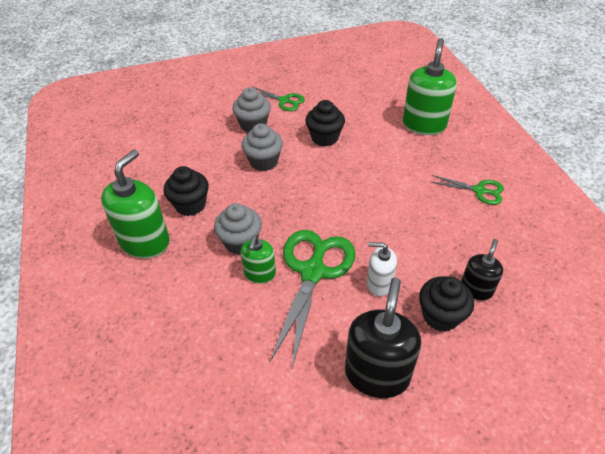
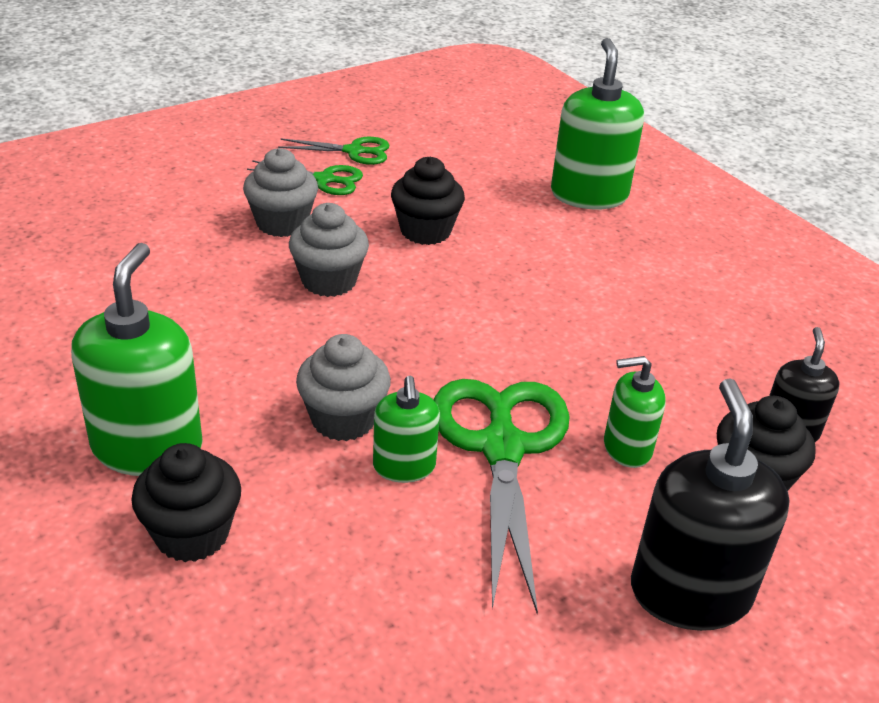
camera: 20 degrees left, 10 degrees down
black cupcake [164,166,209,216] -> black cupcake moved to [131,443,241,562]
white soap dispenser [367,242,397,296] -> green soap dispenser [604,356,666,468]
green scissors [431,175,504,205] -> green scissors moved to [278,137,390,165]

